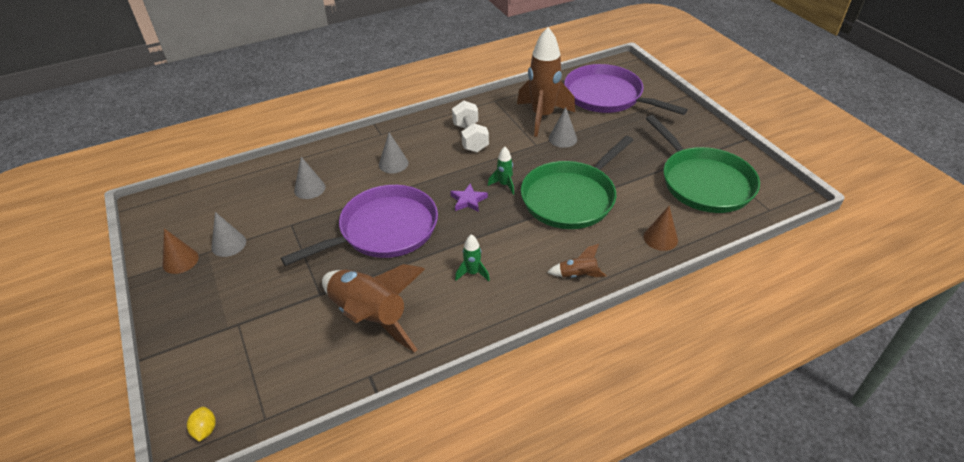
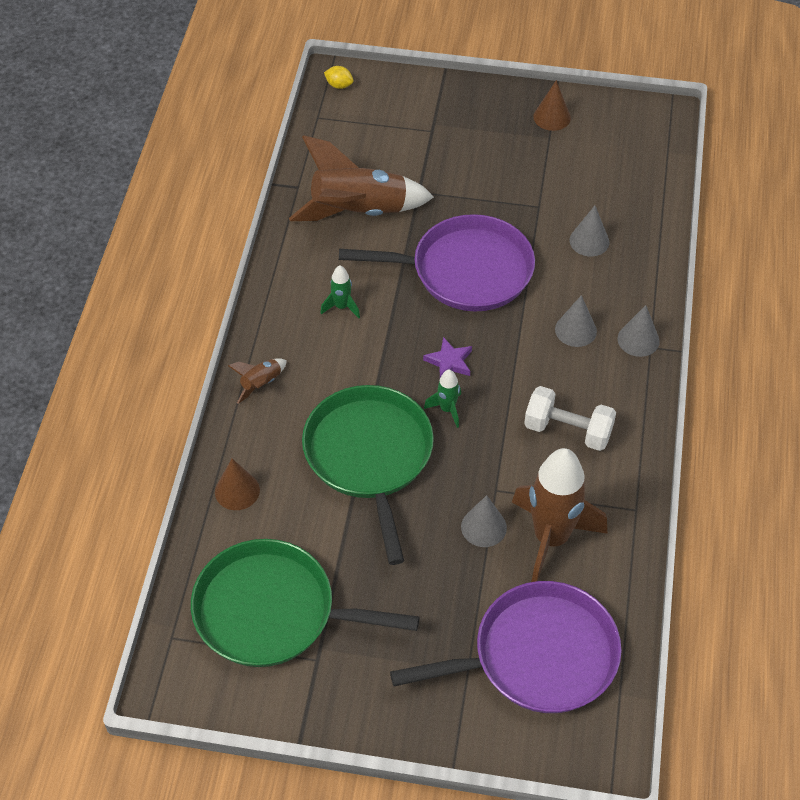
camera: 125 degrees right, 10 degrees up
grey cone [211,212,246,257] -> grey cone moved to [617,305,660,357]
purple pan [281,185,438,266] -> purple pan turned 90 degrees counterclockwise [339,214,535,312]

